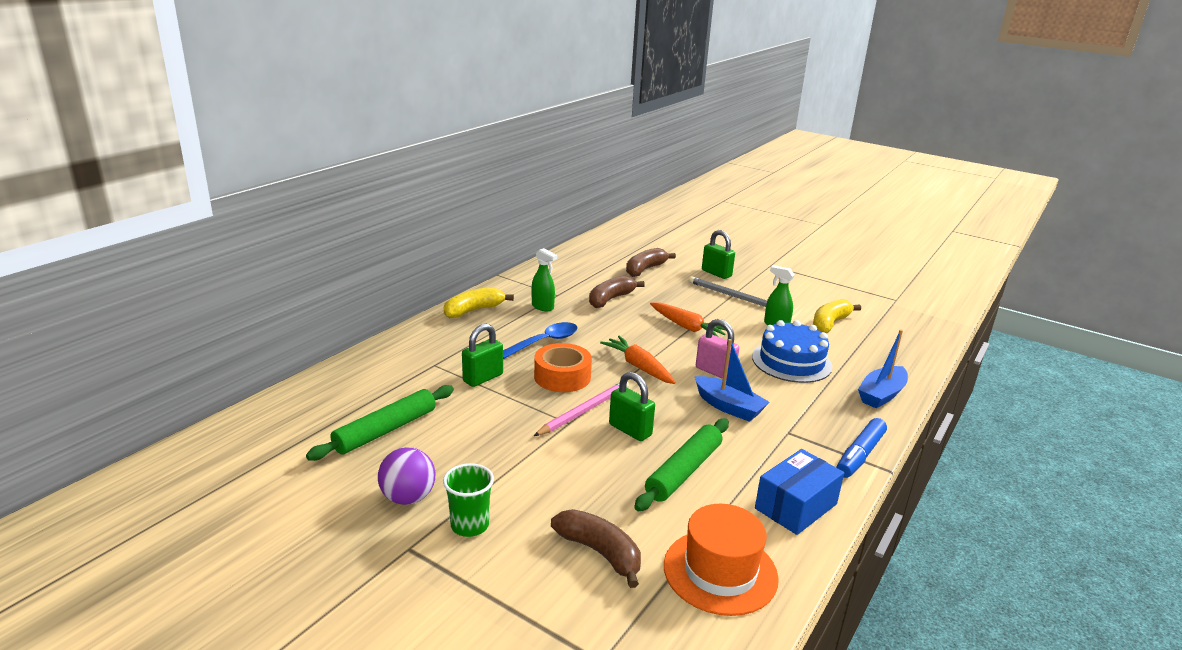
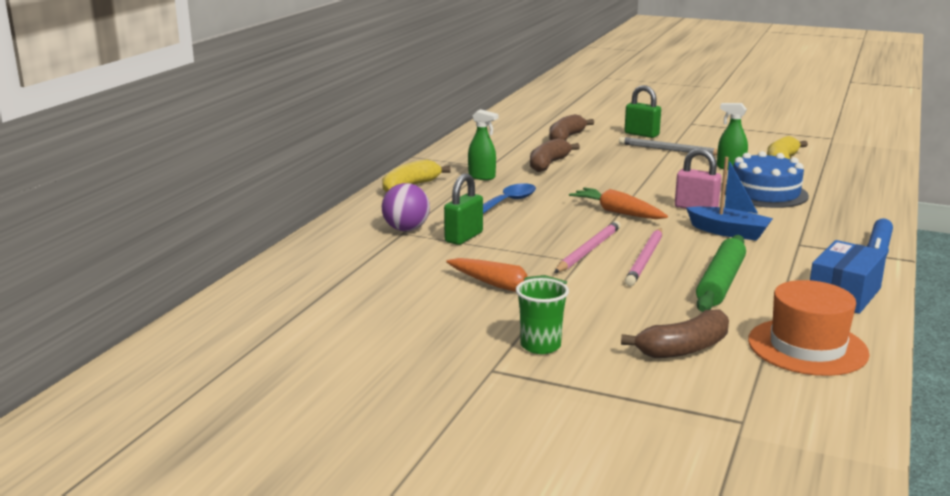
camera: 10 degrees left, 5 degrees down
green rolling pin [306,385,454,461] -> none
purple ball [378,447,435,505] -> purple ball moved to [382,183,430,231]
orange tape [534,343,592,392] -> none
brown banana [551,509,641,588] -> brown banana turned 120 degrees clockwise [621,309,729,358]
green padlock [609,372,655,441] -> pink pencil [625,228,662,286]
orange carrot [650,302,726,337] -> orange carrot moved to [446,258,567,292]
blue boat [858,329,908,408] -> none

